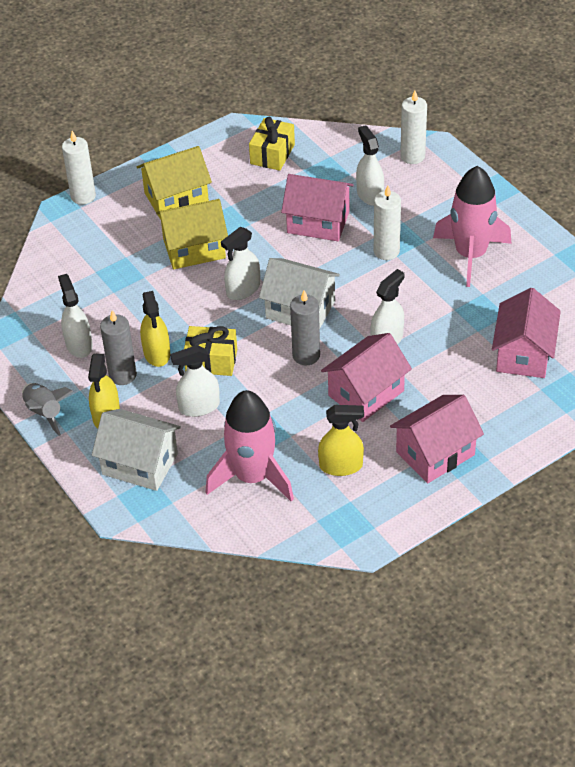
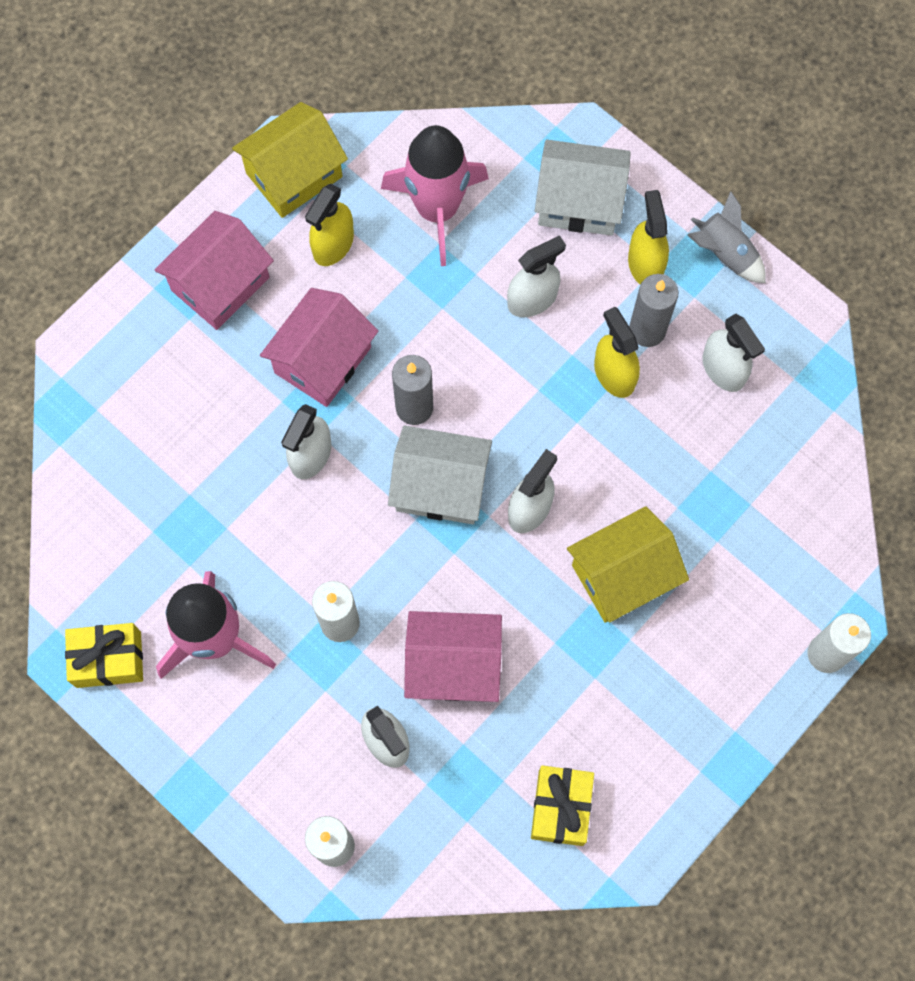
camera: 165 degrees right, 25 degrees up
yellow house [137,146,212,219] -> yellow house moved to [232,102,348,218]
yellow gift [184,326,237,376] -> yellow gift moved to [65,623,143,688]
yellow spray bottle [318,405,364,476] -> yellow spray bottle turned 45 degrees counterclockwise [305,184,354,266]
pink house [492,288,561,378] -> none

